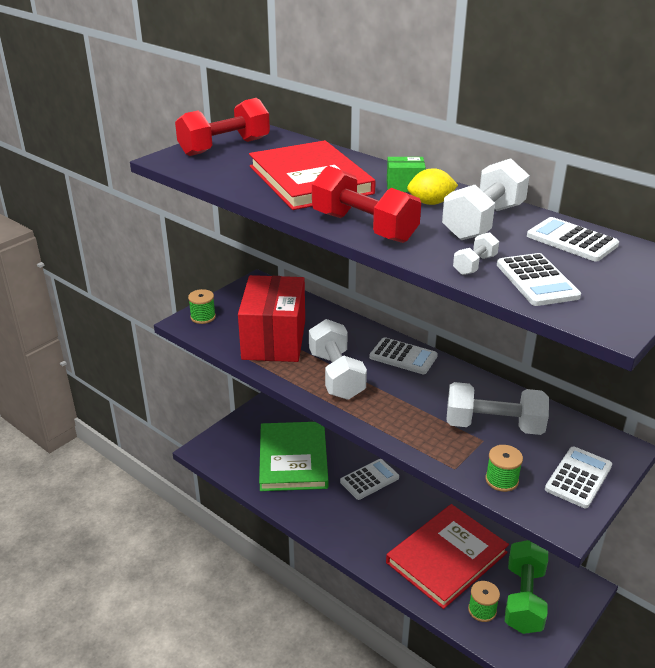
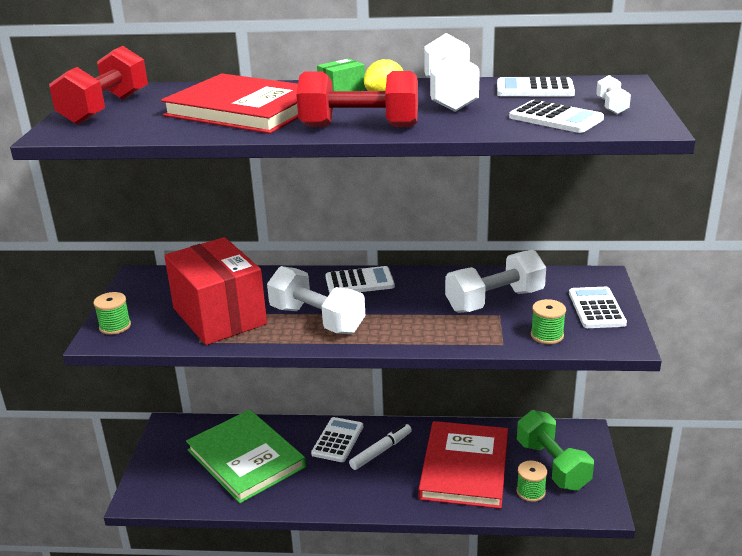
camera: 35 degrees left, 5 degrees down
white dumbbell [453,232,499,275] -> white dumbbell moved to [596,75,631,115]
none -> white marker [349,424,412,470]

